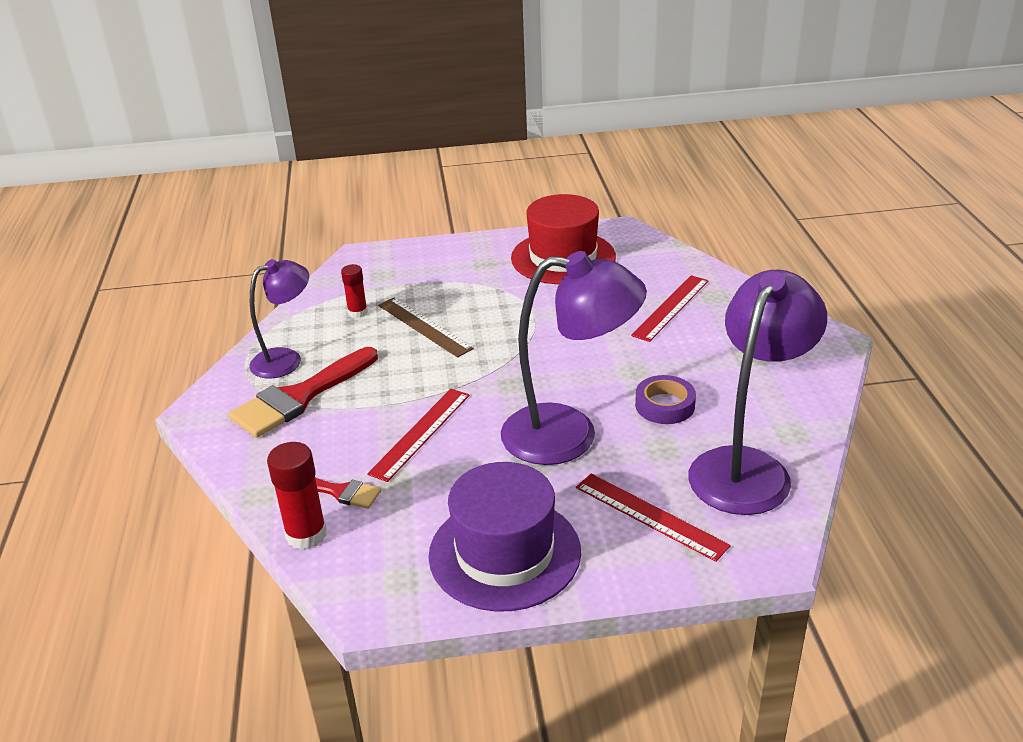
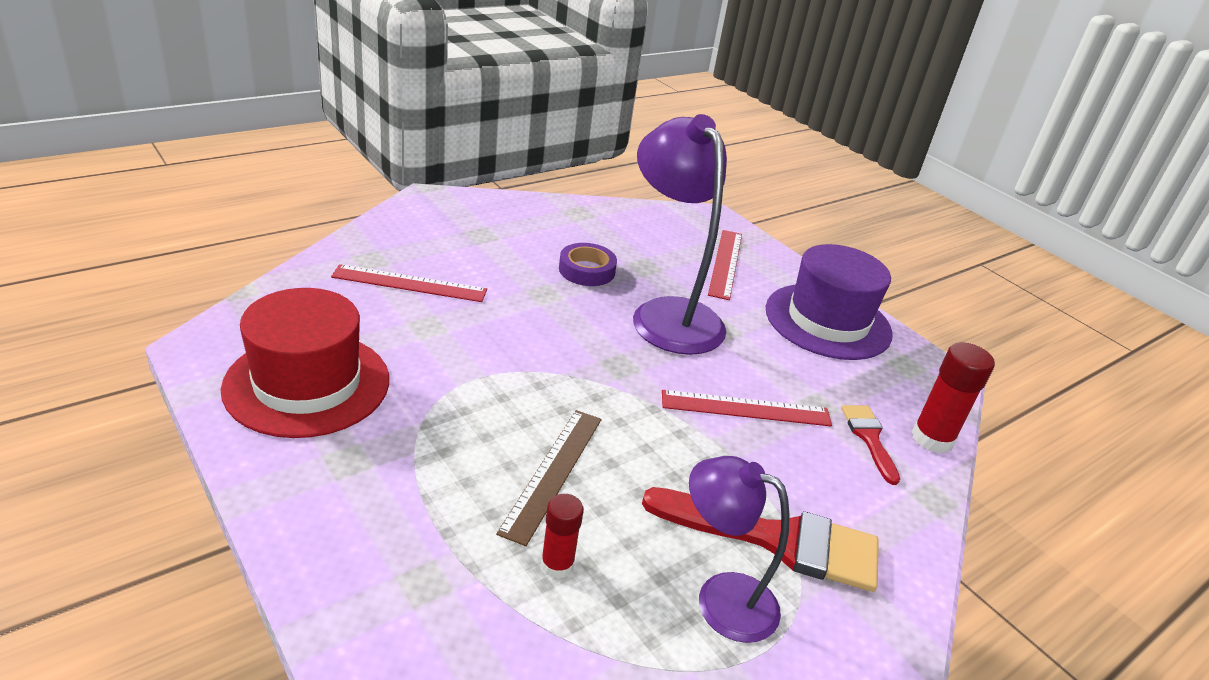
camera: 125 degrees left, 0 degrees up
purple lamp [688,270,827,515] -> none

